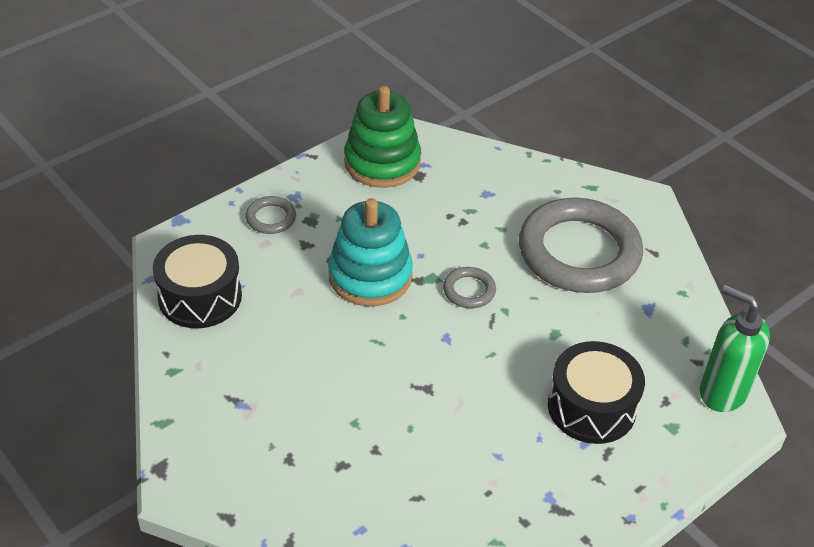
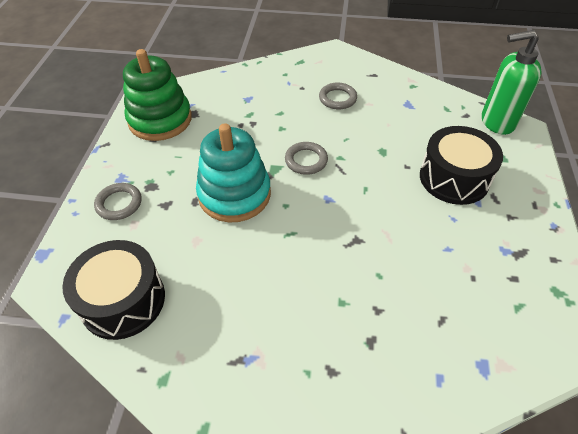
camera: 40 degrees left, 5 degrees up
grey ring [519,198,643,293] -> grey ring [319,82,357,110], size x0.41

